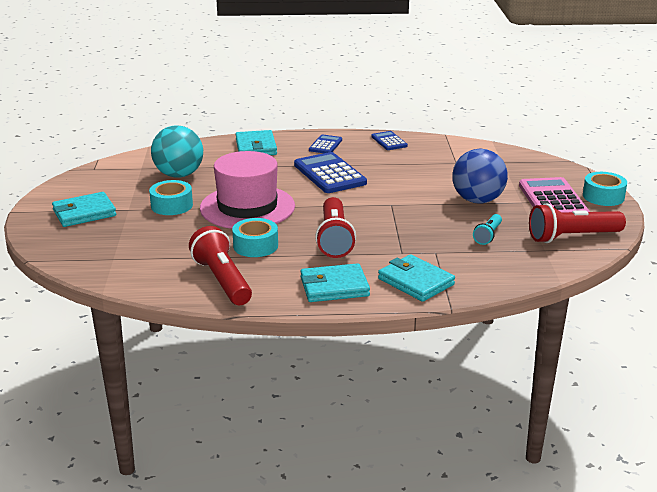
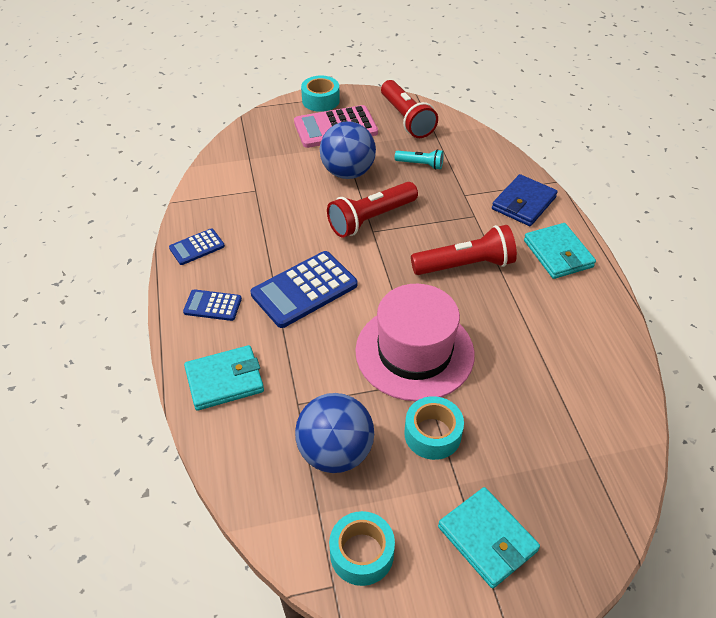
camera: 100 degrees left, 20 degrees up
turquoise ball [151,125,203,178] -> blue ball [295,393,374,473]
red flashlight [189,226,252,305] -> red flashlight moved to [327,182,418,238]
turquoise tape [232,218,278,257] -> turquoise tape moved to [329,511,395,586]
turquoise wallet [378,254,455,302] -> blue wallet [492,174,558,226]

